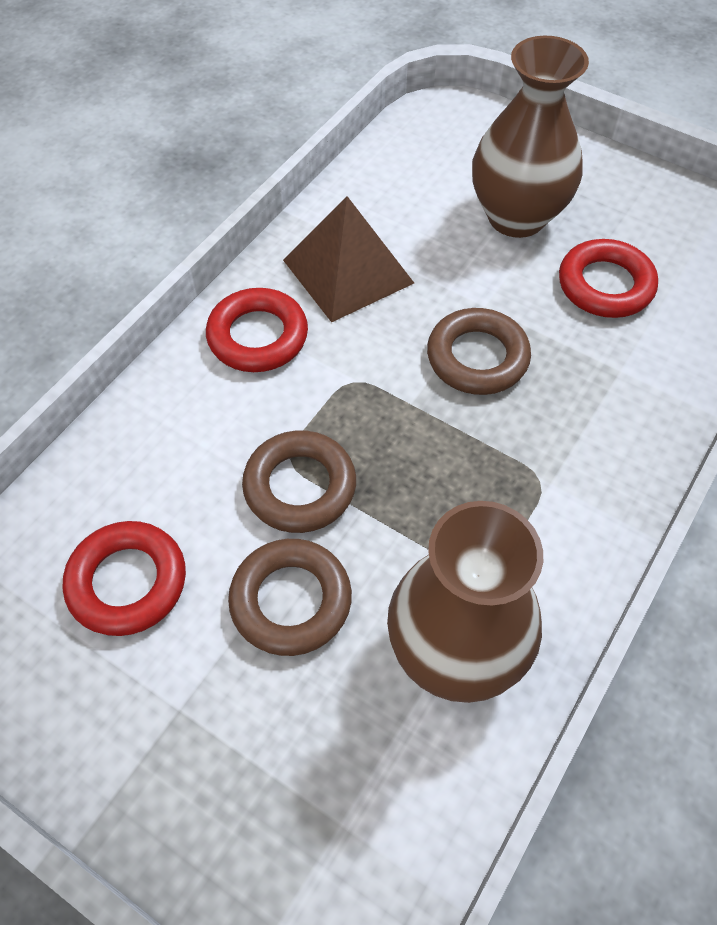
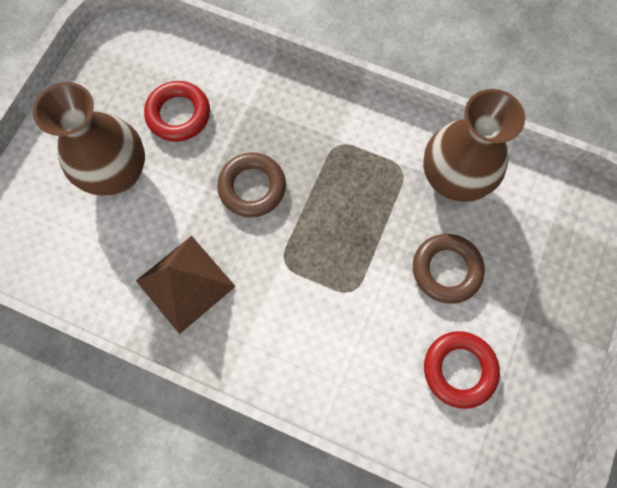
camera: 100 degrees left, 15 degrees up
red ring [206,288,308,372] -> none
brown ring [242,430,356,533] -> none

